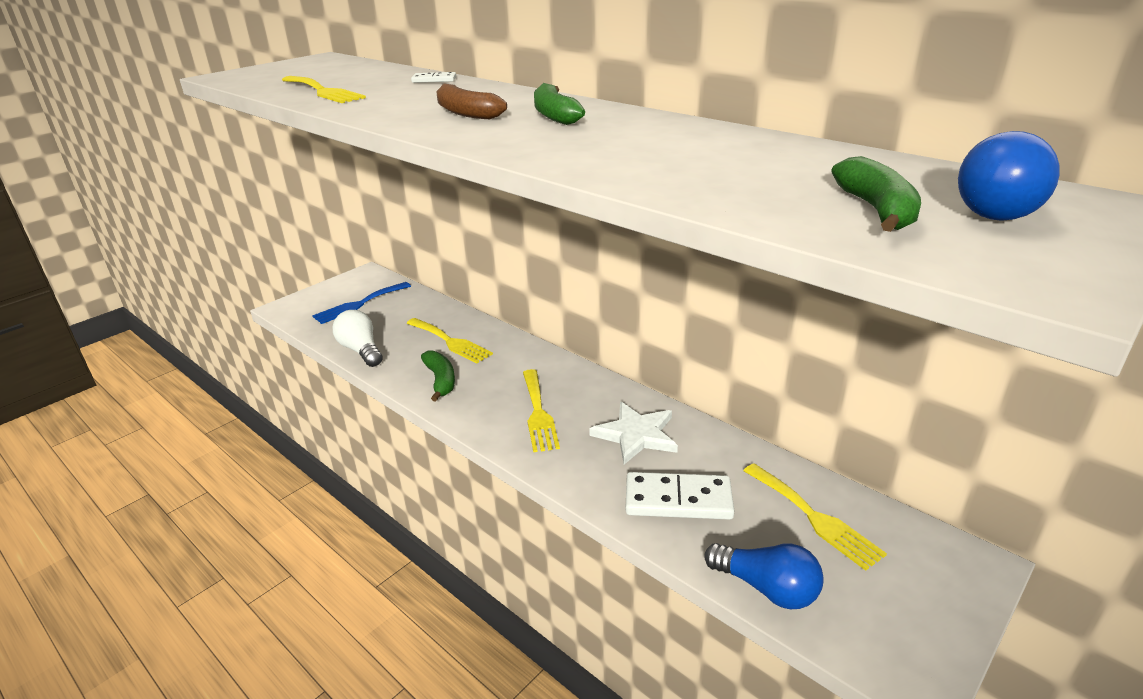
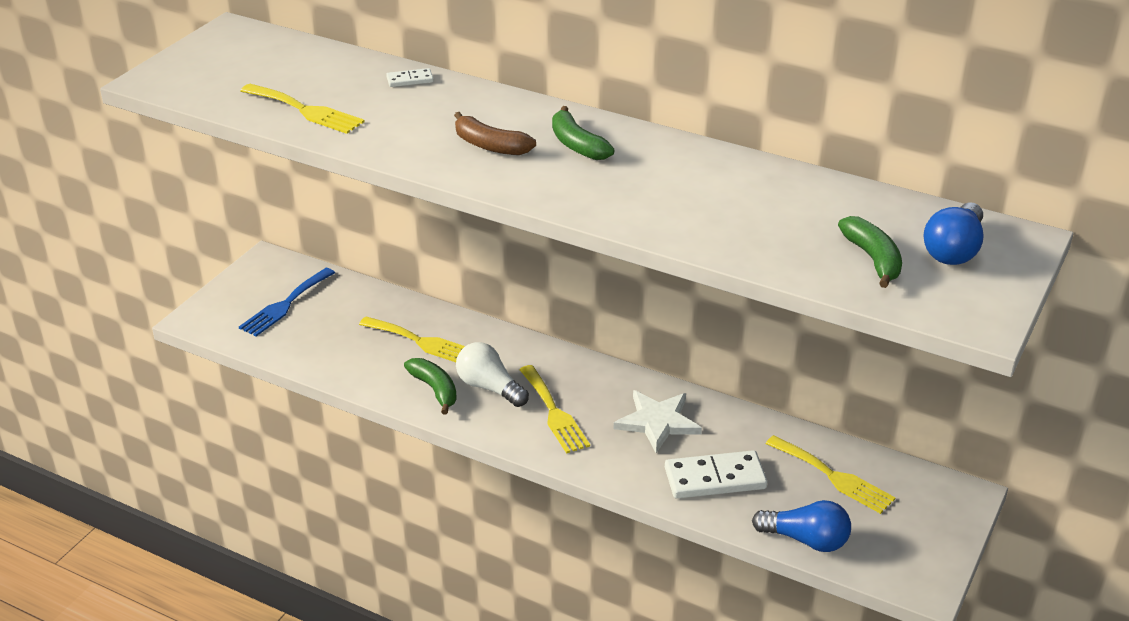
camera: 15 degrees left, 5 degrees up
white light bulb [333,310,383,367] -> white light bulb moved to [456,342,529,407]

